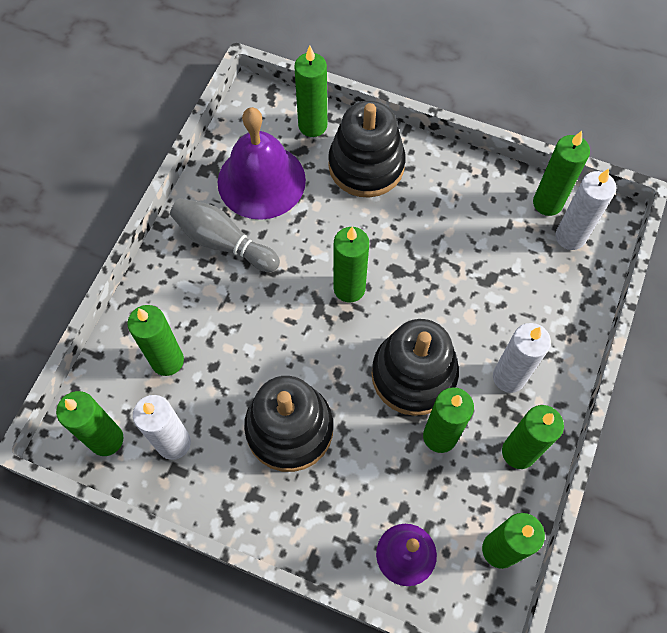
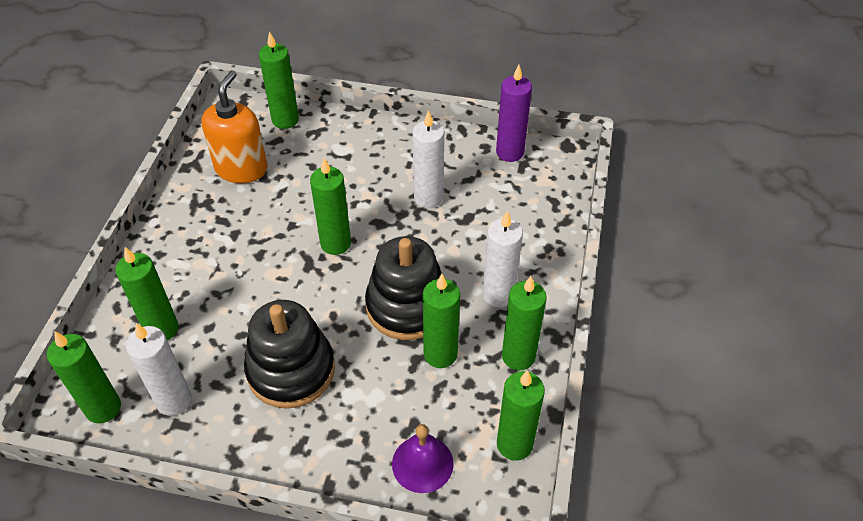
camera: 10 degrees left, 15 degrees down
grey bowling pin [170,198,280,272] -> none
purple bell [218,107,306,220] -> orange soap dispenser [202,70,268,183]
black stacking toy [328,101,406,198] -> none
green candle [533,131,590,216] -> purple candle [496,65,532,162]
white candle [555,169,616,250] -> white candle moved to [413,110,444,208]

